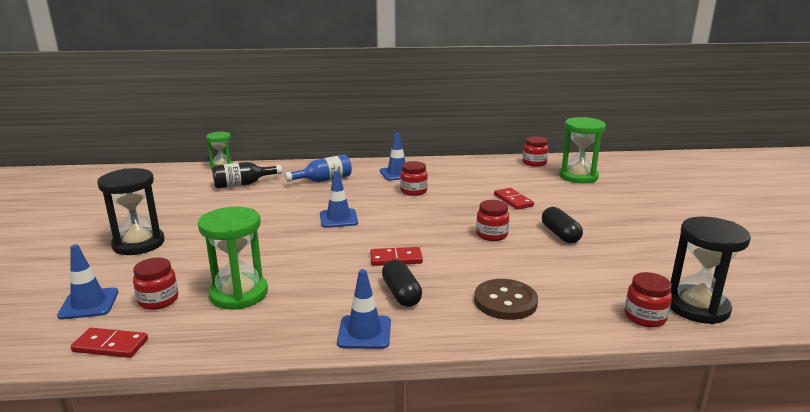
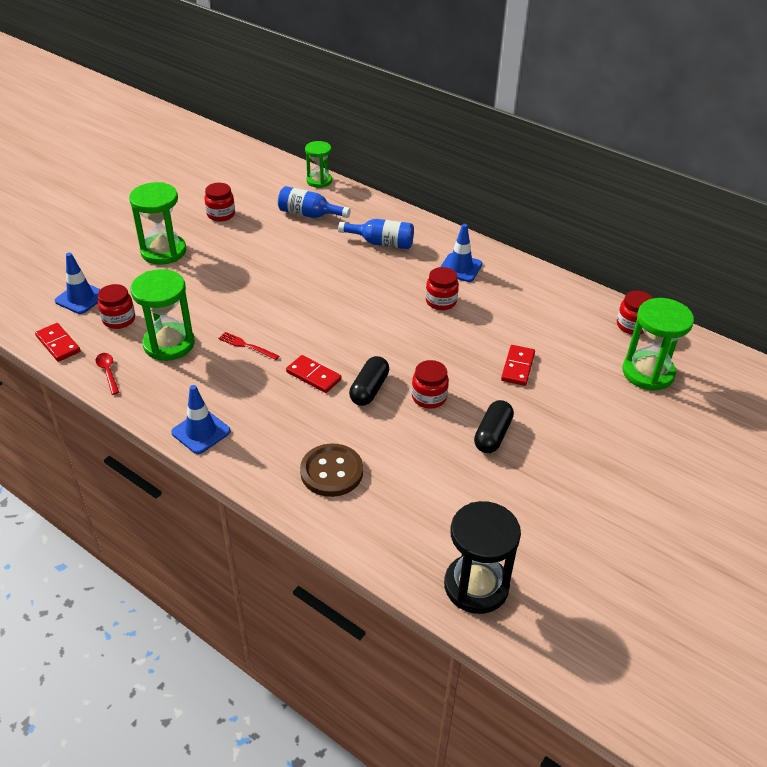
camera: 40 degrees right, 20 degrees up
black hourglass [97,168,165,255] -> green hourglass [129,182,186,265]
black bottle [212,162,282,189] -> blue bottle [278,186,351,218]
blue traffic cone [320,171,358,228] -> none
black capsule [382,259,422,307] -> black capsule moved to [349,356,389,406]
red jar [625,272,672,327] -> red jar moved to [204,183,235,222]
none -> red spoon [95,353,120,395]
none -> red fork [218,332,279,360]

